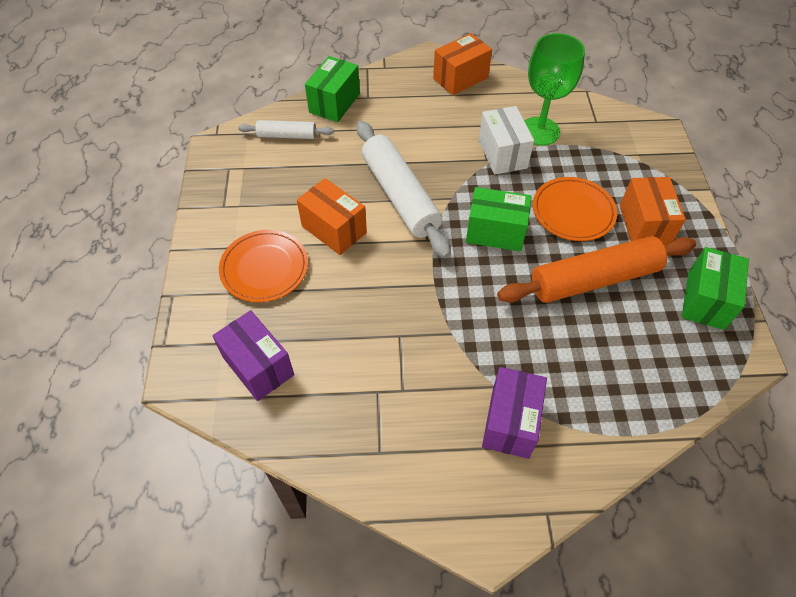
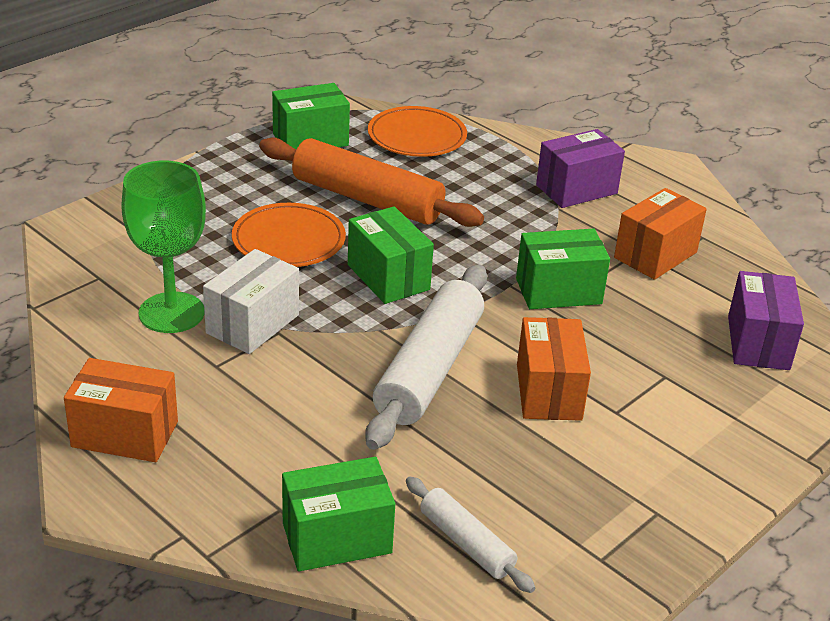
camera: 135 degrees left, 20 degrees down
orange plate [219,230,308,302] -> orange plate moved to [368,106,467,157]
orange box [620,177,686,245] -> orange box moved to [614,188,707,280]
none -> green box [516,229,610,309]

